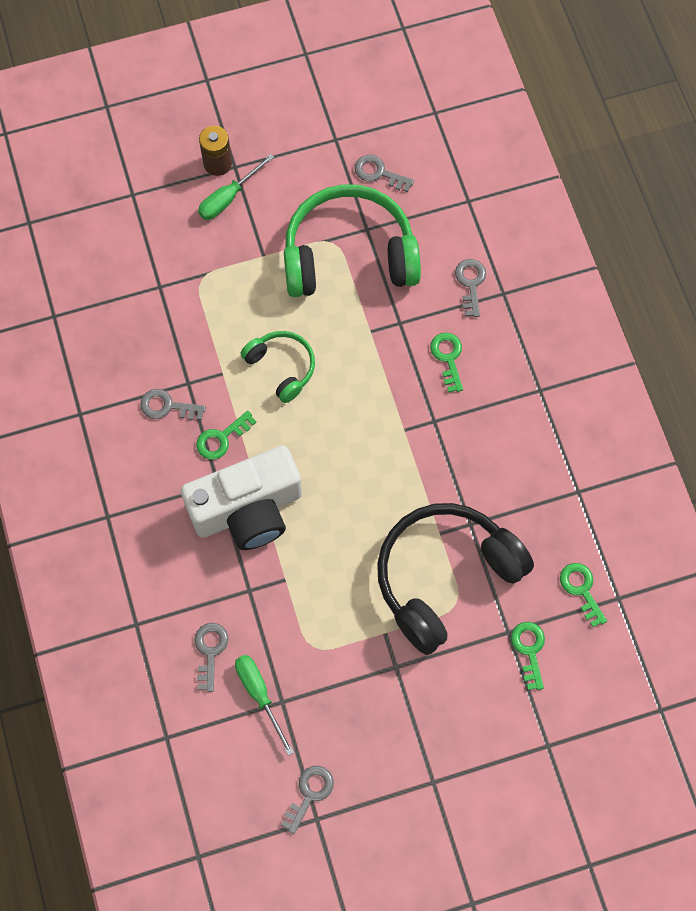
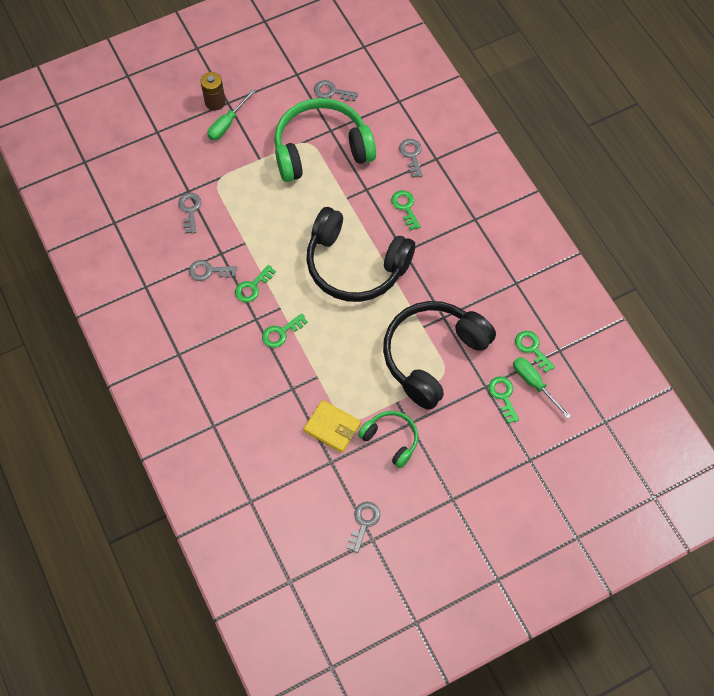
camera: 10 degrees left, 5 degrees down
white camera [181,445,302,550] -> green key [262,313,308,348]
grey key [195,623,228,692] -> grey key moved to [178,193,201,234]
green screwdriver [235,655,294,756] -> green screwdriver moved to [513,357,571,419]
green headphones [241,331,315,403] -> green headphones moved to [358,411,418,468]
none -> yellow wallet [304,400,361,453]
none -> black headphones [306,207,415,302]

